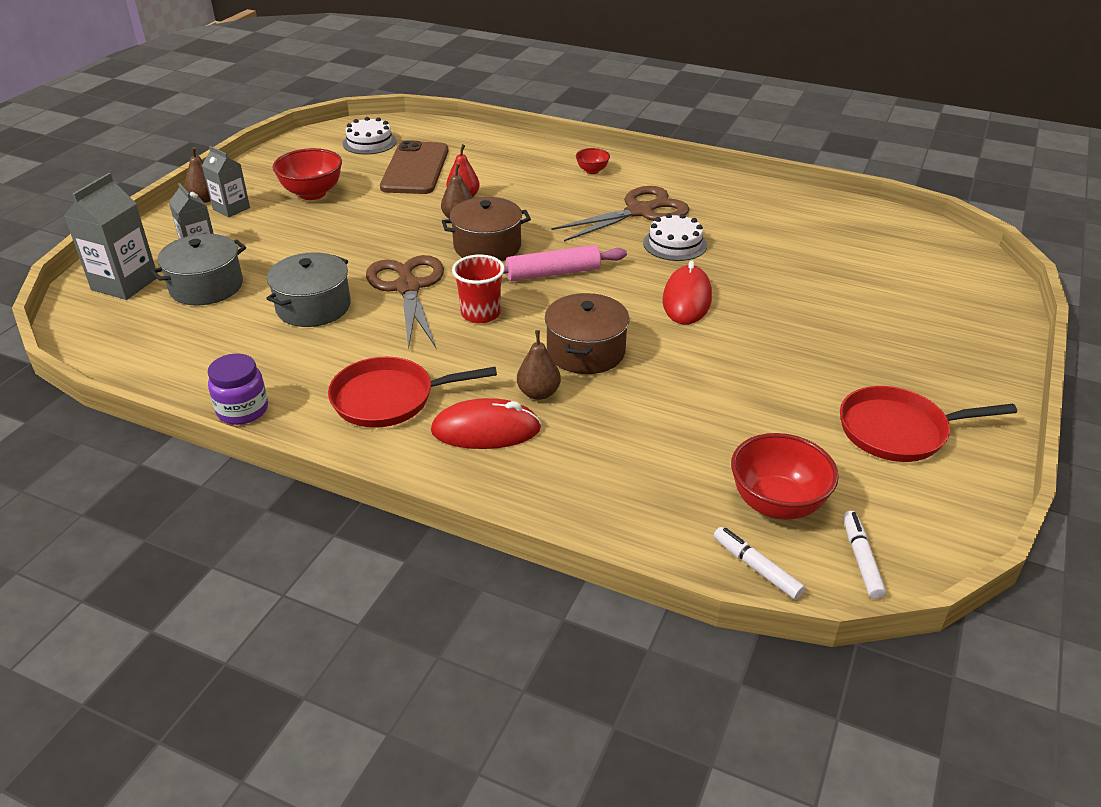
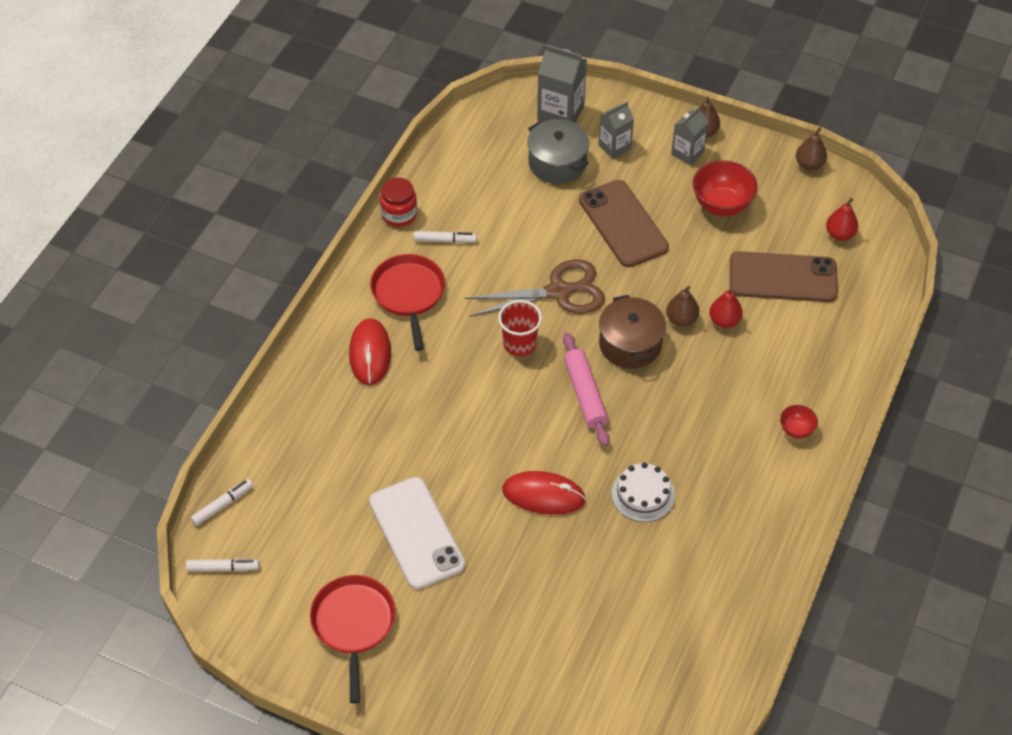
camera: 90 degrees right, 15 degrees up
purple jar [208,353,268,425] -> red jar [380,178,417,227]
grey pot [266,252,351,327] -> none
white cake [343,117,397,154] -> red pear [826,198,858,241]
brown pear [517,330,561,400] -> brown pear moved to [796,127,827,171]
brown pot [545,293,630,374] -> none
brown scissors [552,186,689,242] -> none
red bowl [731,433,839,520] -> none
none -> white phone [369,477,465,589]
none -> white marker [414,231,477,243]
none -> brown phone [579,180,669,267]

